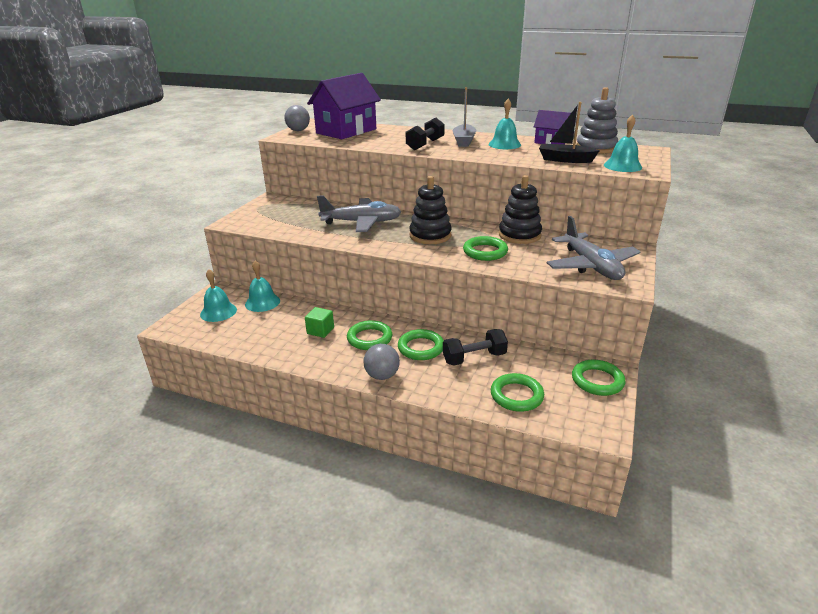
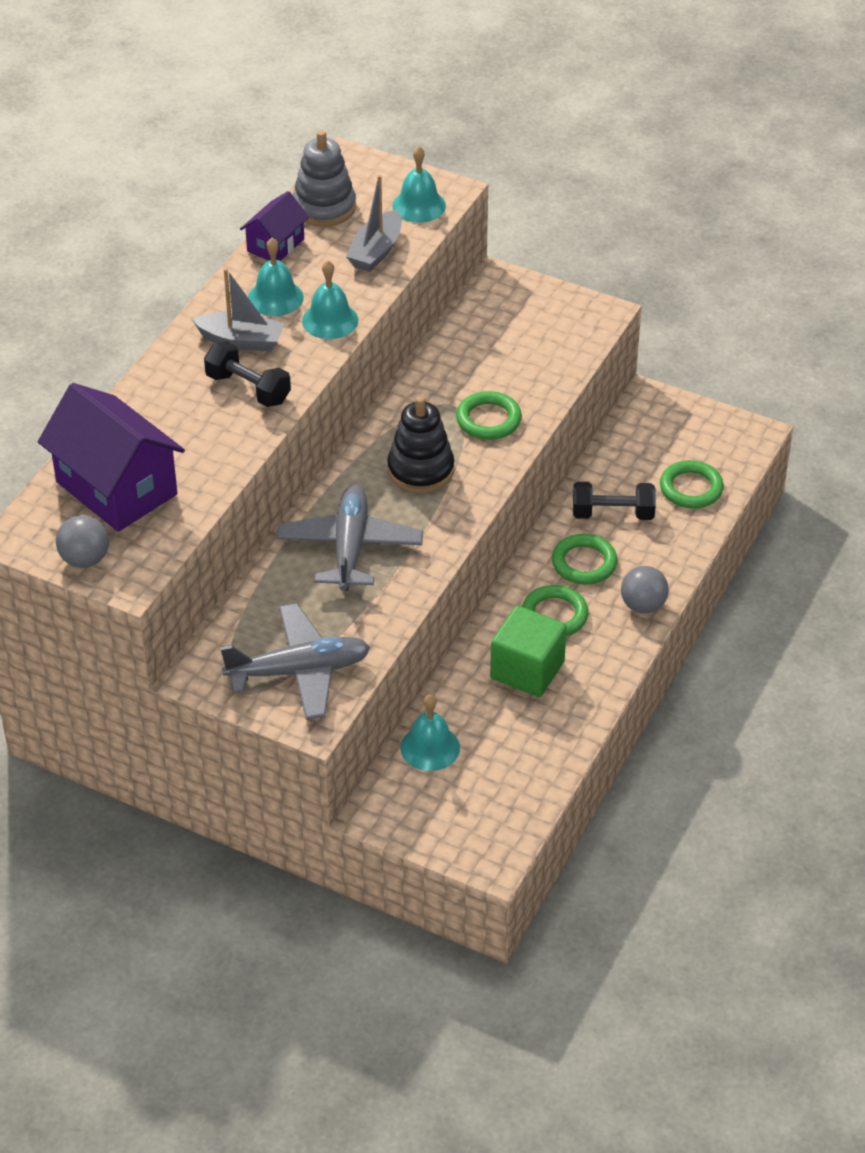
camera: 85 degrees left, 15 degrees up
turquoise bell [200,269,237,322] -> turquoise bell moved to [302,260,358,339]
green cube [305,307,334,338] -> green cube [490,605,567,697], size x1.80
black dumbbell [443,329,508,366] -> black dumbbell turned 75 degrees counterclockwise [573,482,656,520]
black stacking toy [499,175,542,244] -> none
black boat [539,102,599,163] -> grey boat [346,175,401,272]
grey plane [547,216,640,280] -> grey plane moved to [220,604,370,720]
green ring [572,360,626,396] -> none

